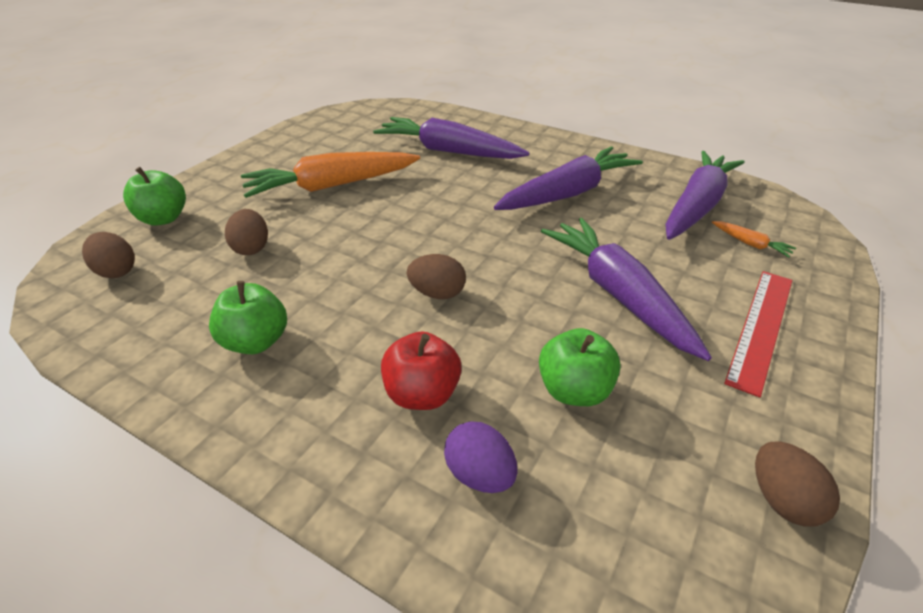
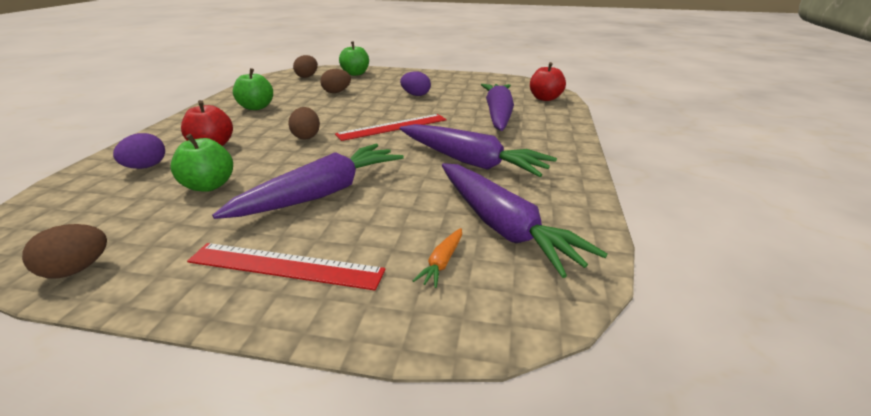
camera: 70 degrees right, 10 degrees down
orange carrot [241,152,420,198] -> purple egg [400,71,431,96]
purple carrot [665,151,745,240] -> purple carrot turned 45 degrees clockwise [442,163,608,278]
none -> red ruler [335,114,447,141]
none -> red apple [530,62,566,101]

